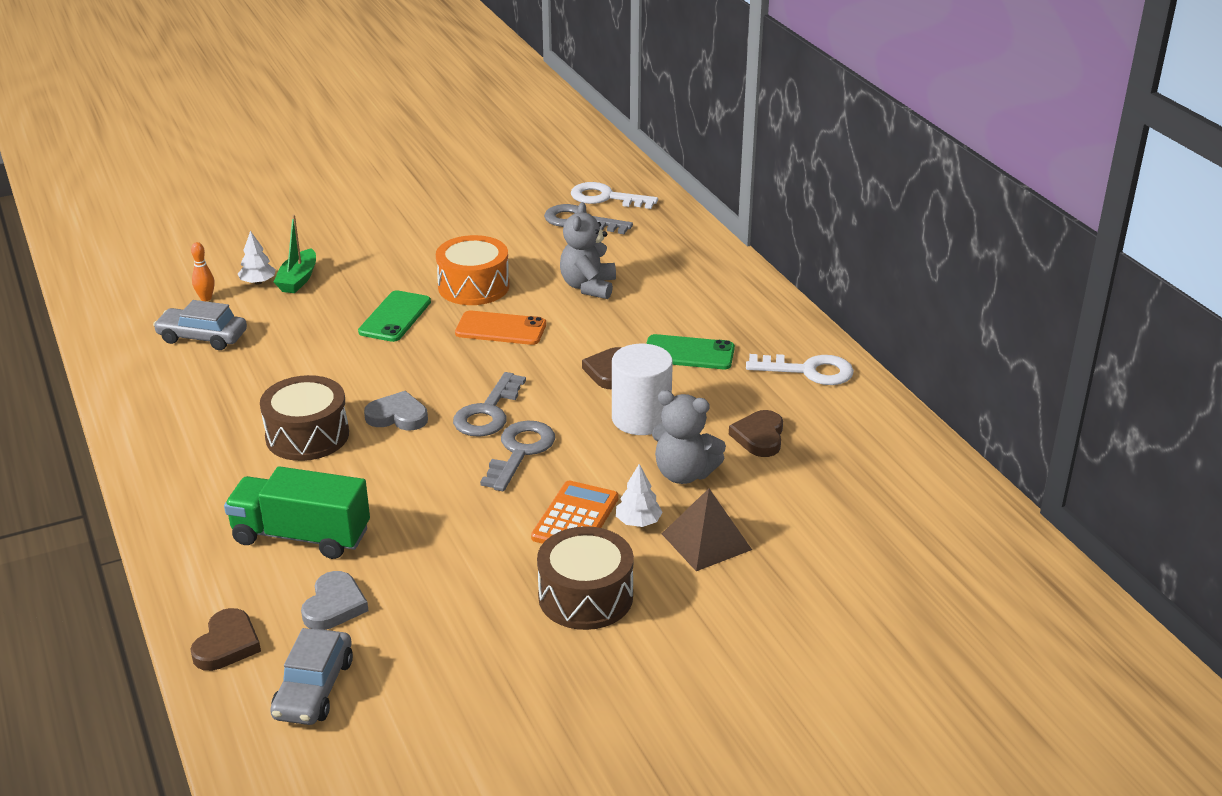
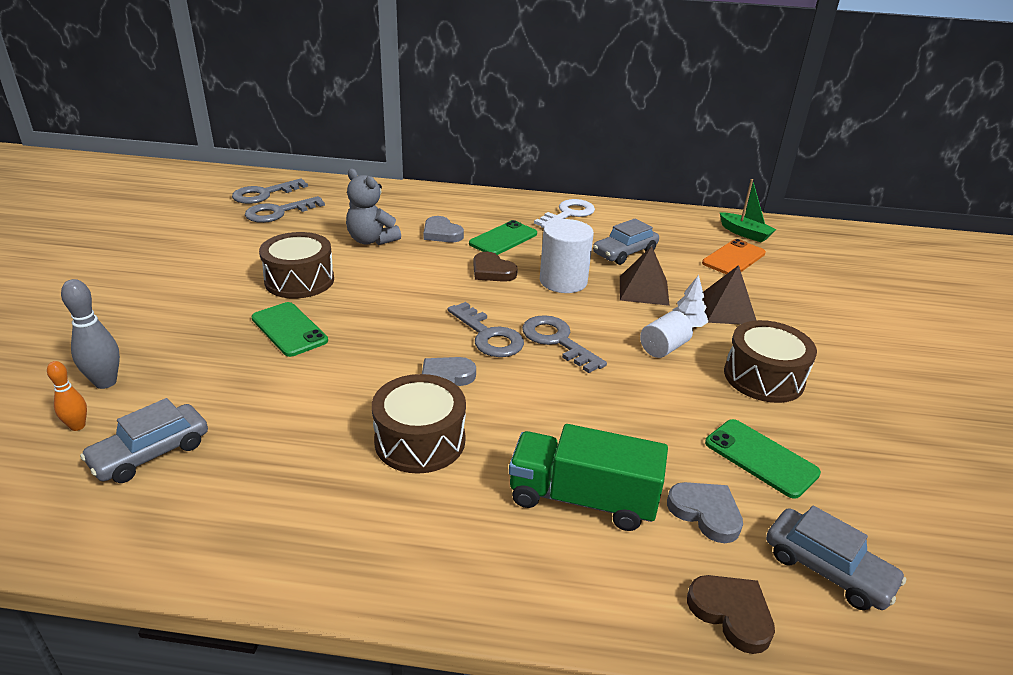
camera: 60 degrees left, 0 degrees up
green truck [224,466,370,559] -> green truck turned 60 degrees clockwise [509,424,668,531]
white tree [238,231,276,285] -> grey bowling pin [61,279,120,389]
green boat [274,214,316,293] -> green boat moved to [720,179,777,243]
orange drum [436,235,509,305] -> brown drum [259,232,334,299]
orange phone [455,311,546,345] -> orange phone moved to [702,239,766,274]
orange calculator [531,481,619,544] -> white cylinder [640,311,693,358]
white key [571,182,658,209] -> grey key [232,178,308,204]
grey teddy bear [652,390,726,484] -> brown pyramid [620,246,670,306]
brown heart [729,410,783,457] -> grey car [593,219,659,265]
none -> grey heart [424,216,464,242]
none -> green phone [705,419,821,499]

